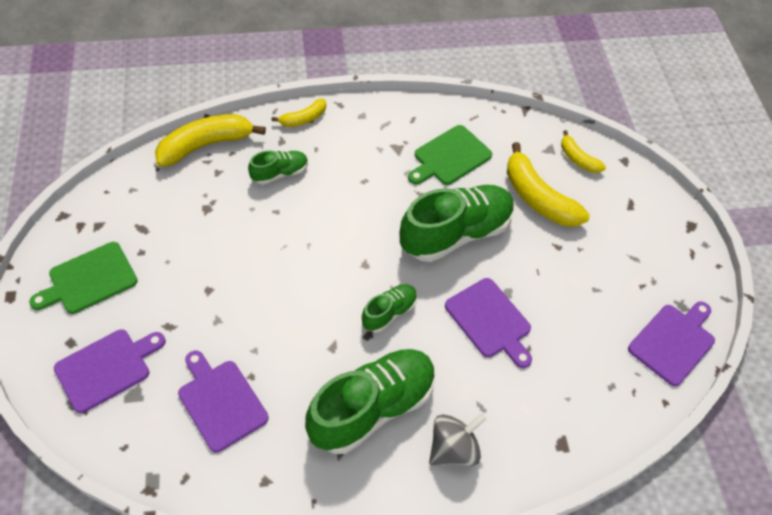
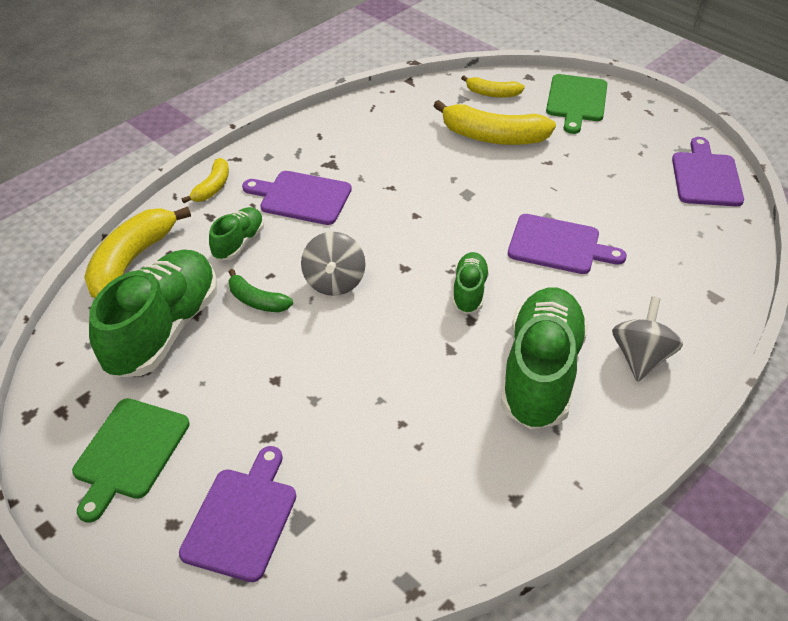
camera: 35 degrees left, 10 degrees down
purple cutting board [178,351,269,452] -> purple cutting board moved to [242,171,352,225]
green shoe [400,185,515,262] -> green shoe moved to [89,249,217,377]
green cutting board [408,125,492,185] -> green cutting board moved to [546,74,607,134]
none -> green banana [228,269,293,312]
none -> grey spinning top [301,232,366,296]

